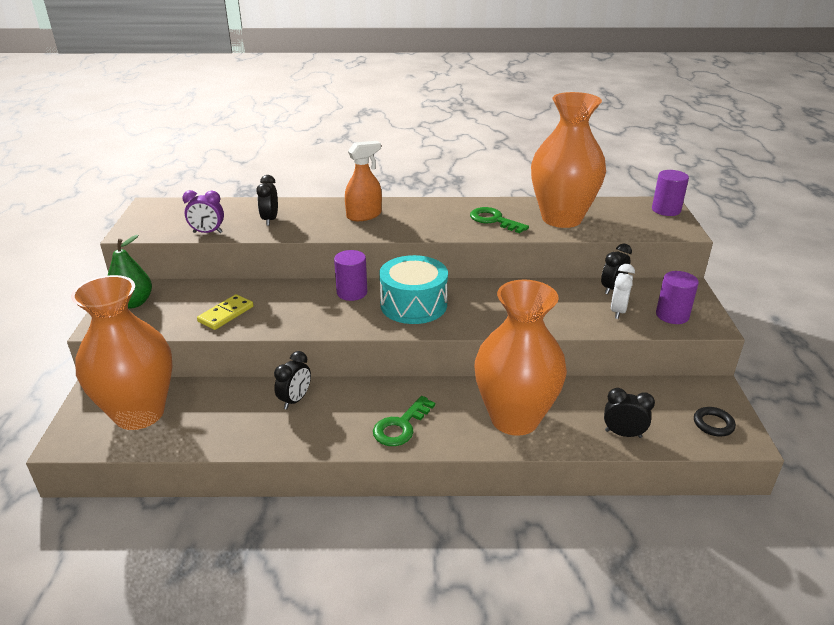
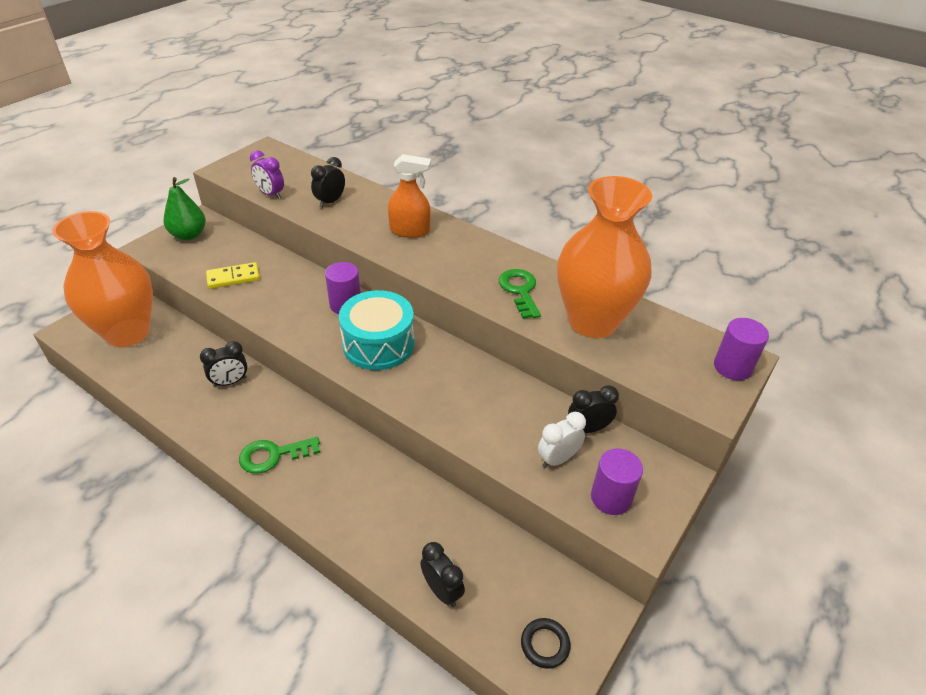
camera: 35 degrees right, 10 degrees up
orange vase [475,280,567,436] -> none

